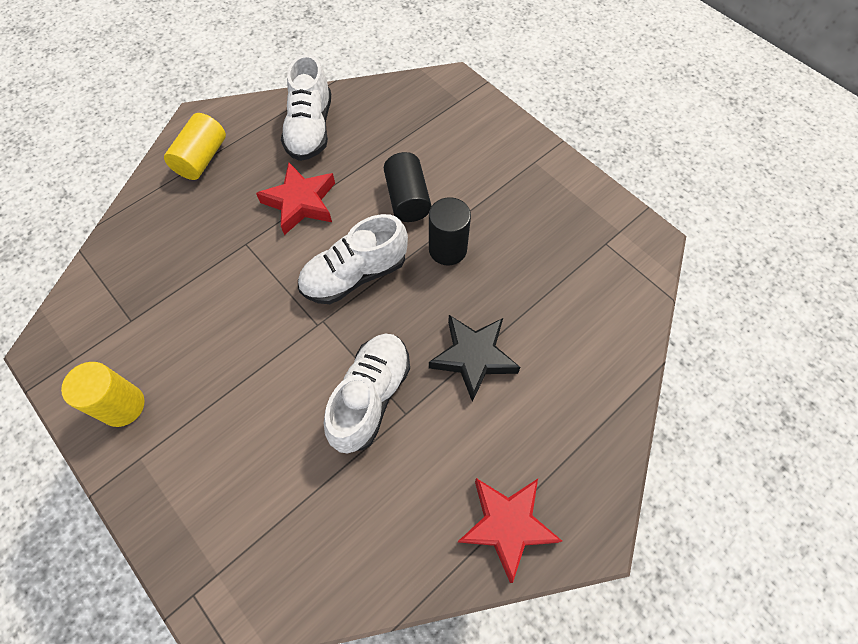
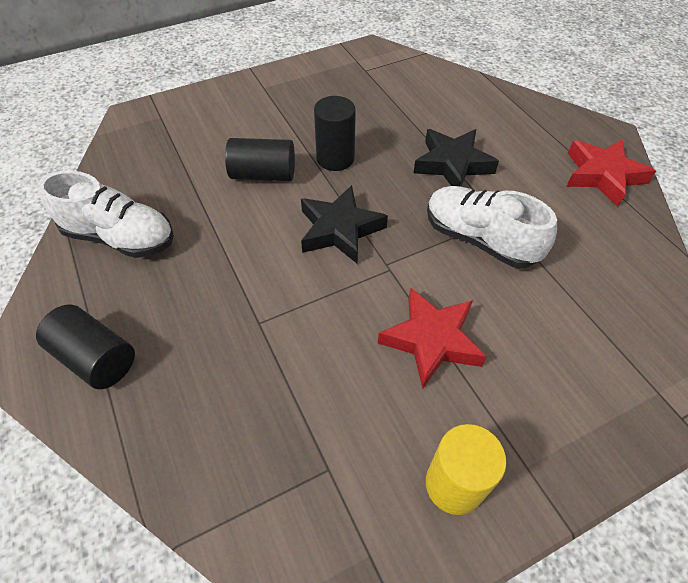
camera: 75 degrees left, 10 degrees down
yellow cylinder [164,113,226,180] -> black cylinder [36,305,135,389]
red star [256,162,335,235] -> red star moved to [378,287,487,389]
white shoe [298,214,408,304] -> black star [301,185,388,264]

